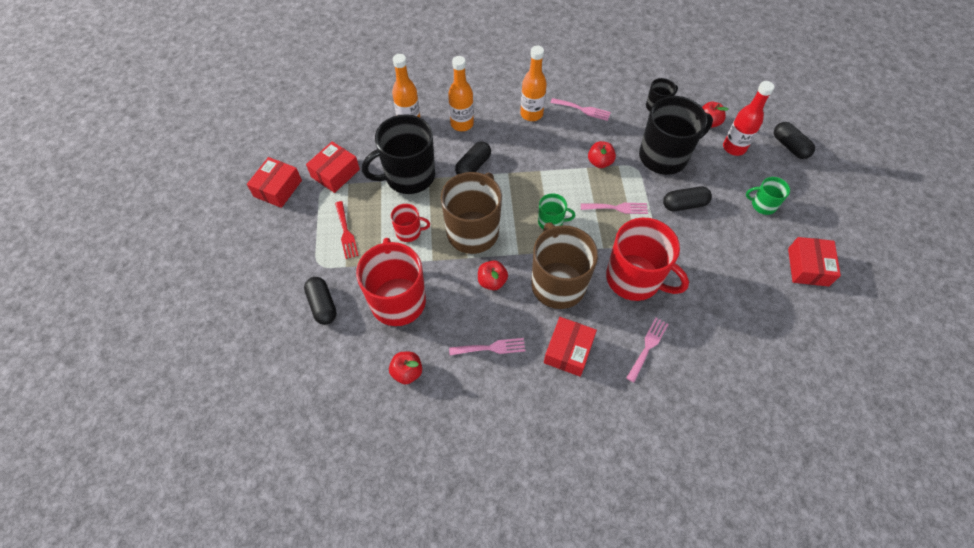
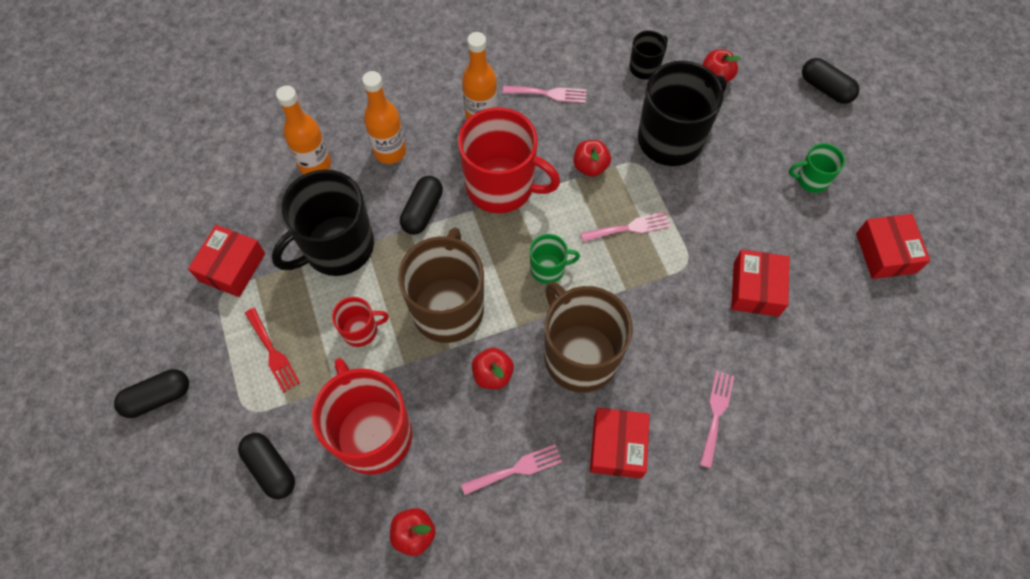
camera: 15 degrees left, 5 degrees up
red box [247,157,302,208] -> red box moved to [731,250,790,317]
red mug [606,217,689,301] -> red mug moved to [458,107,560,213]
black capsule [663,186,712,211] -> black capsule moved to [114,369,189,418]
red bottle [723,81,774,156] -> none

